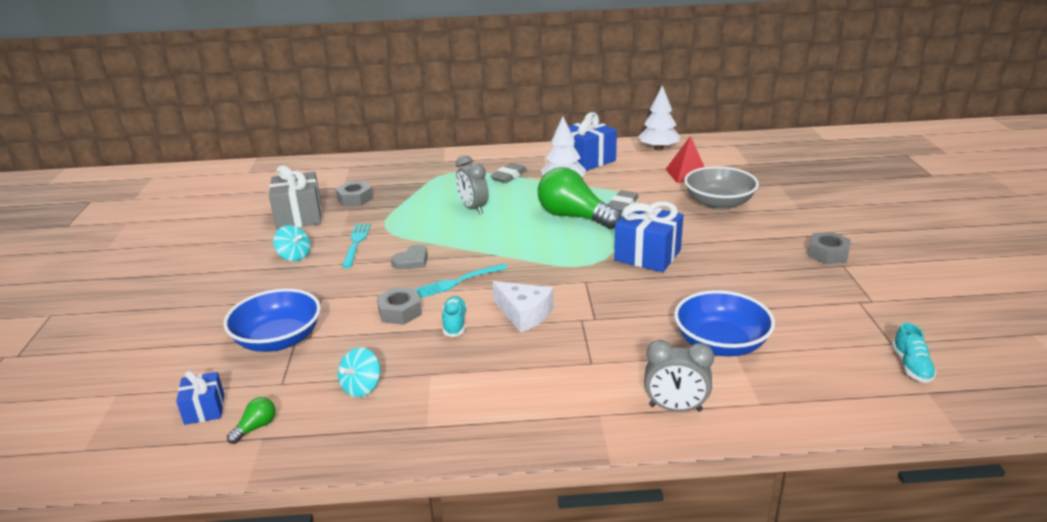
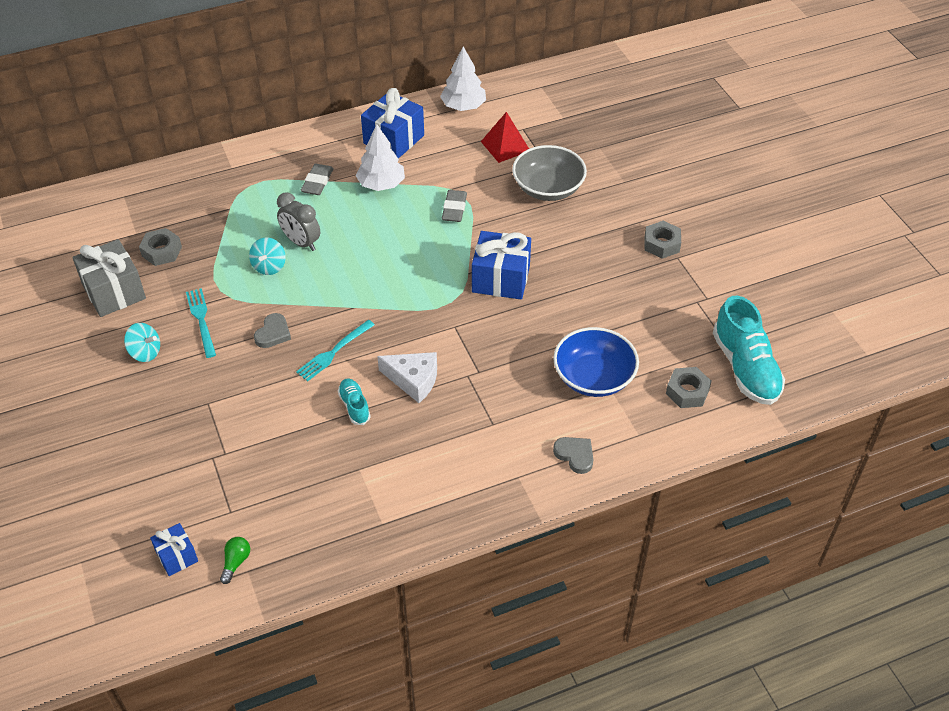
camera: 20 degrees left, 20 degrees up
blue bowl [223,289,321,352] -> none
turquoise spinning top [338,347,380,397] -> turquoise spinning top moved to [249,238,286,275]
grey nut [377,287,422,325] -> grey nut moved to [666,367,712,408]
green light bulb [538,167,621,229] -> none
grey clock [644,340,714,412] -> grey heart [553,437,593,474]
turquoise shoe [892,323,937,383] -> turquoise shoe [713,296,785,405], size x2.01

